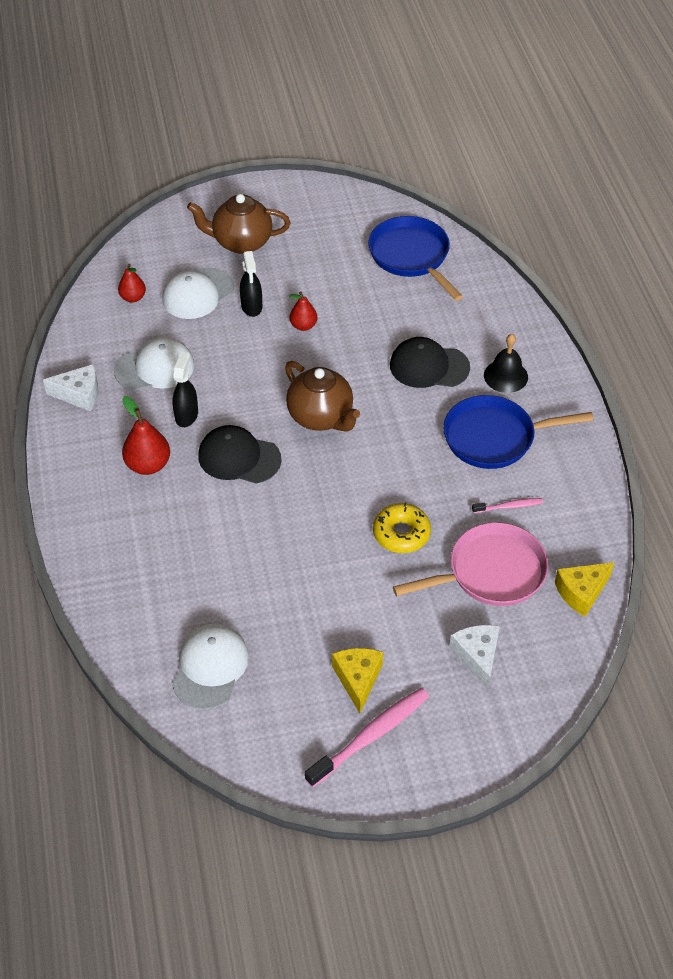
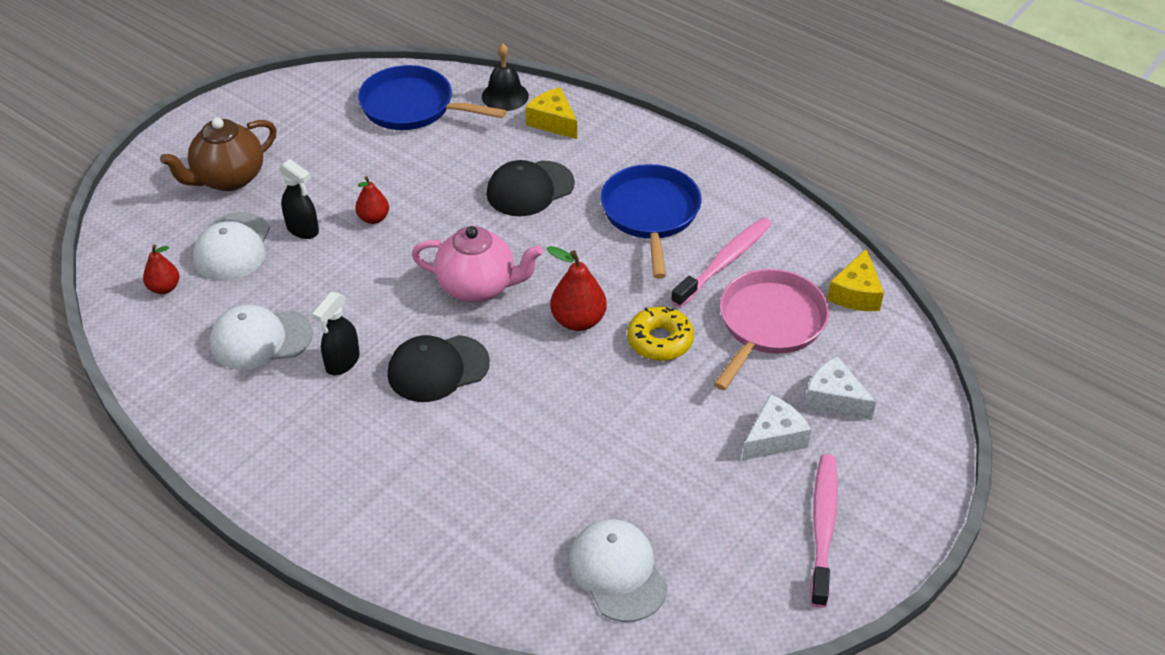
camera: 40 degrees left, 5 degrees down
white cheese [43,364,98,411] -> white cheese moved to [742,394,811,461]
white cap [114,337,194,391] -> white cap turned 135 degrees counterclockwise [210,304,313,369]
red pear [122,396,170,475] -> red pear moved to [547,246,607,331]
black spray bottle [173,352,198,427] -> black spray bottle turned 120 degrees counterclockwise [312,292,360,375]
brown teapot [285,361,360,432] -> pink teapot [412,226,543,303]
yellow cheese [332,648,383,713] -> yellow cheese moved to [525,87,577,139]
blue pan [443,395,594,469] -> blue pan turned 135 degrees clockwise [600,164,701,279]
pink toothbrush [472,498,543,513] -> pink toothbrush [671,218,772,308], size x1.91
black bell [484,334,528,393] -> black bell moved to [482,43,529,111]

